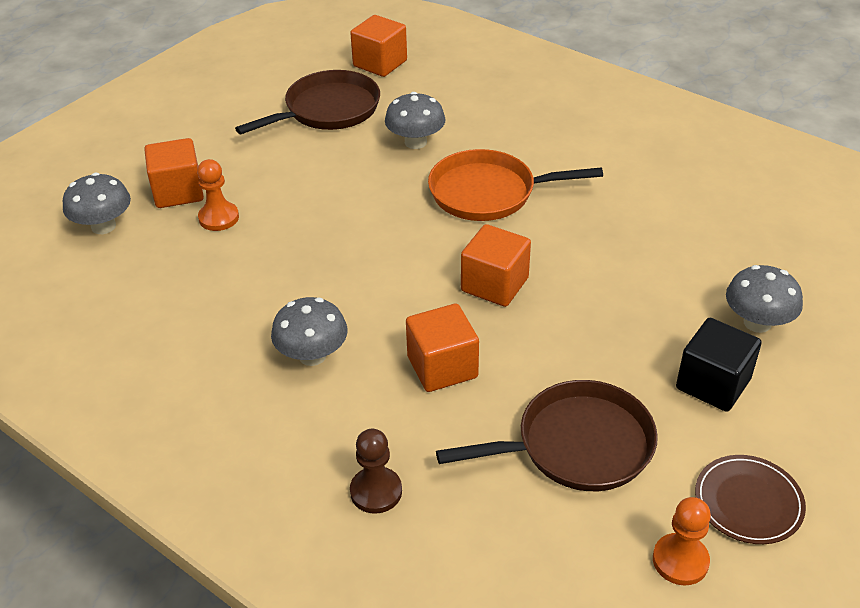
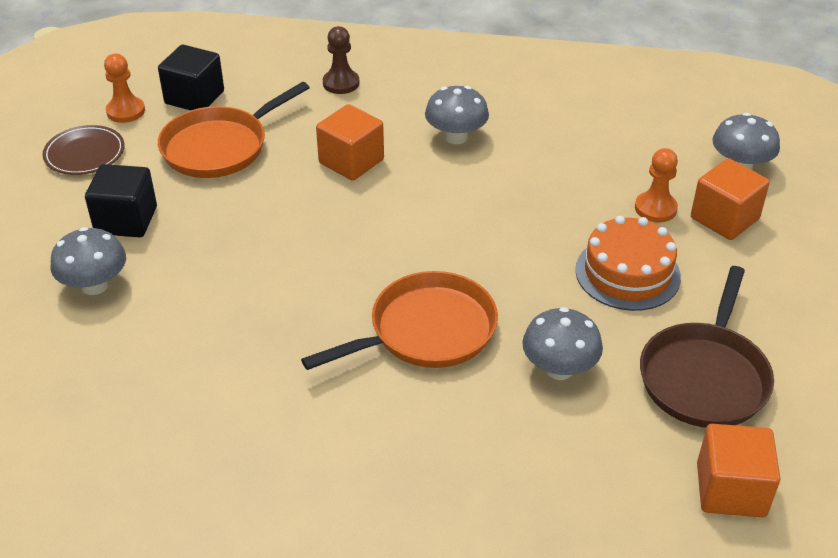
camera: 150 degrees right, 0 degrees up
brown pan [436,380,658,491] -> orange pan [158,82,310,178]
orange cube [461,224,531,307] -> none
none -> black cube [158,45,224,111]
none -> orange cake [575,216,681,311]

